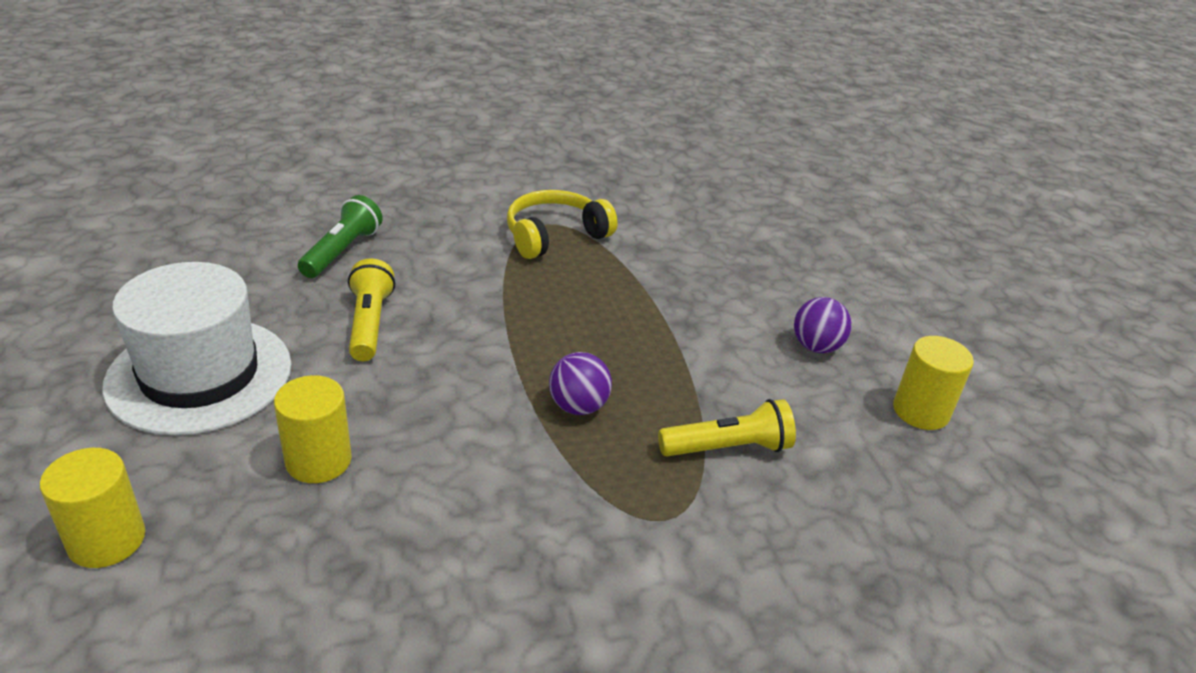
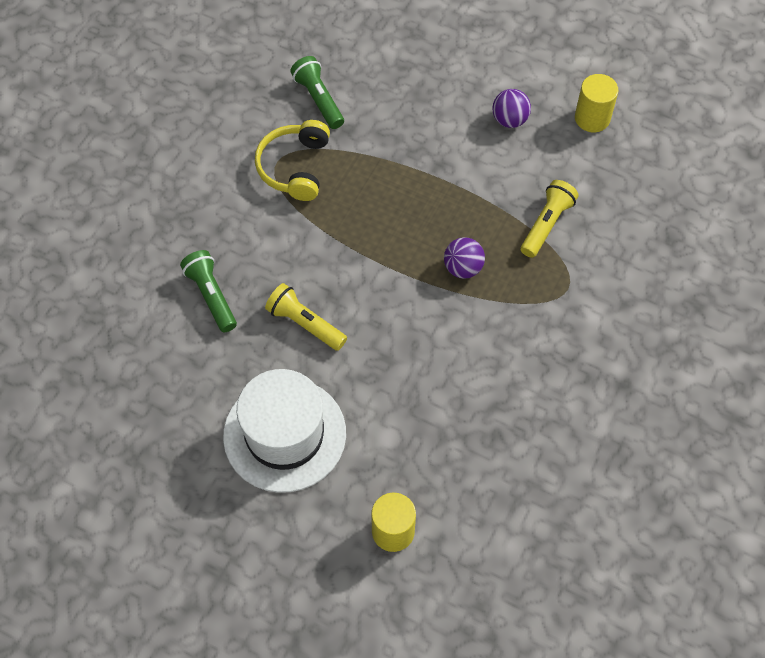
camera: 45 degrees left, 25 degrees up
yellow cylinder [274,375,352,483] -> none
none -> green flashlight [291,56,344,129]

